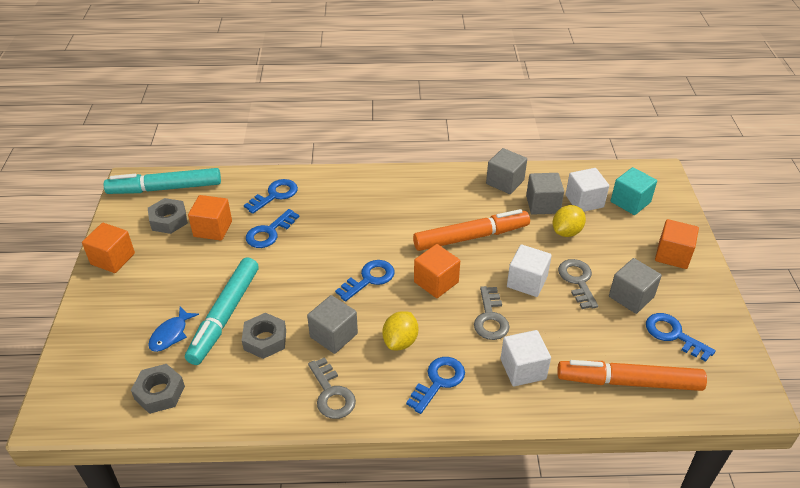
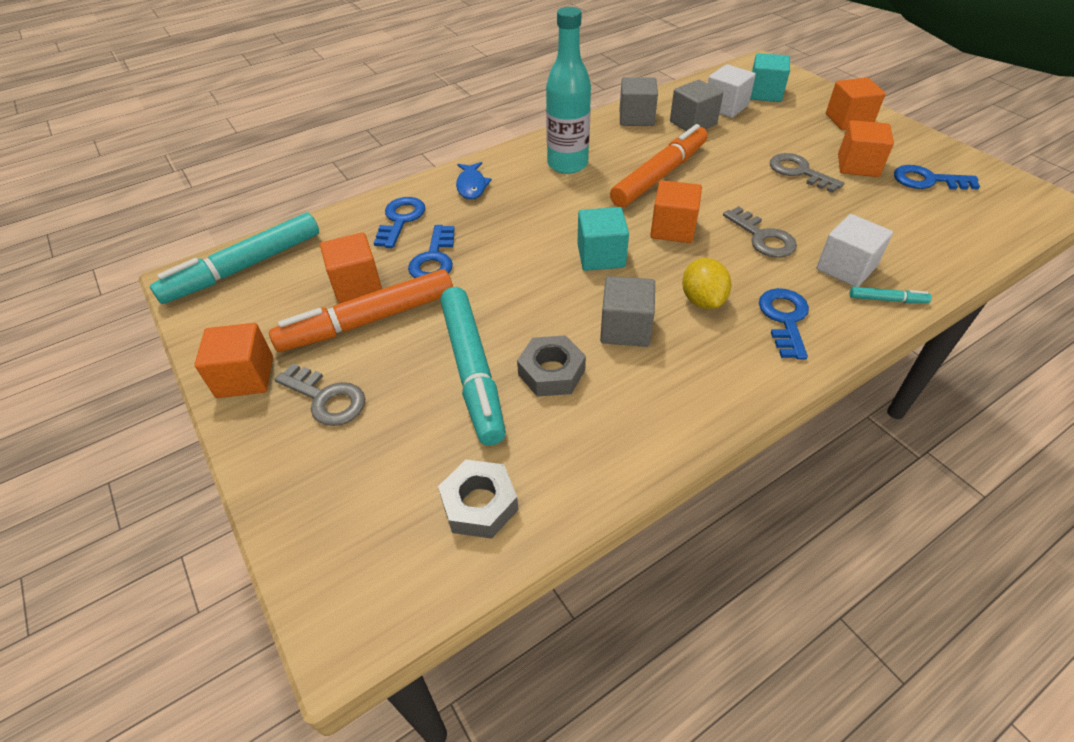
camera: 30 degrees left, 5 degrees up
grey nut [148,198,188,234] -> none
blue fish [148,307,199,352] -> blue fish moved to [456,162,492,199]
grey key [308,357,356,419] -> grey key moved to [275,363,365,426]
blue key [335,260,395,301] -> turquoise cube [578,207,629,271]
white cube [507,244,552,297] -> none
yellow lemon [553,205,586,237] -> none
orange marker [557,360,707,391] -> orange marker moved to [269,269,453,352]
grey cube [609,258,662,314] -> orange cube [838,120,894,177]
none -> turquoise bottle [546,7,591,174]
none -> turquoise marker [850,287,932,303]

